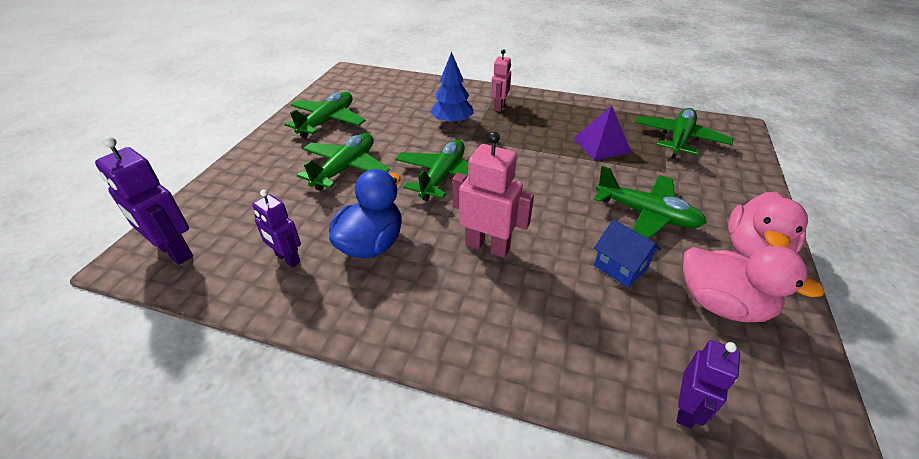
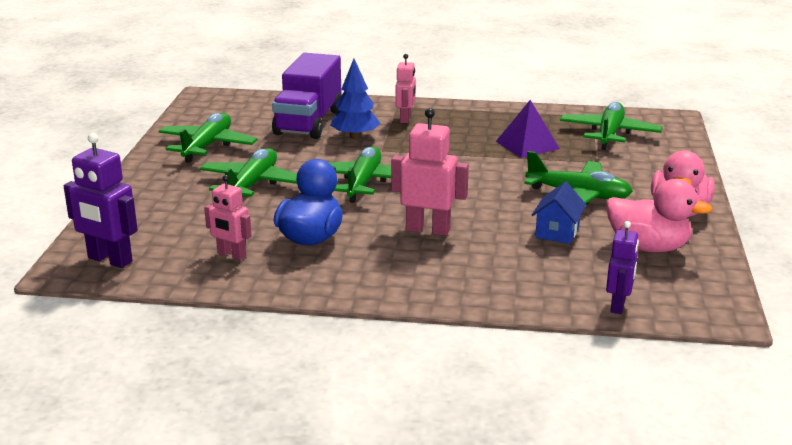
camera: 10 degrees left, 15 degrees down
purple robot [252,189,301,268] -> pink robot [204,175,252,260]
blue house [594,219,661,287] -> blue house turned 75 degrees clockwise [532,182,586,244]
none -> purple truck [272,53,341,139]

